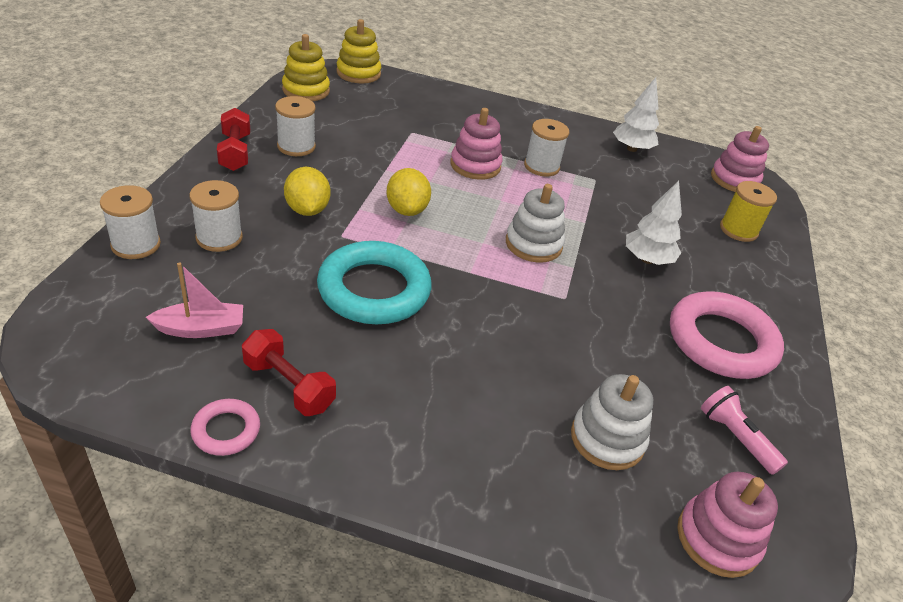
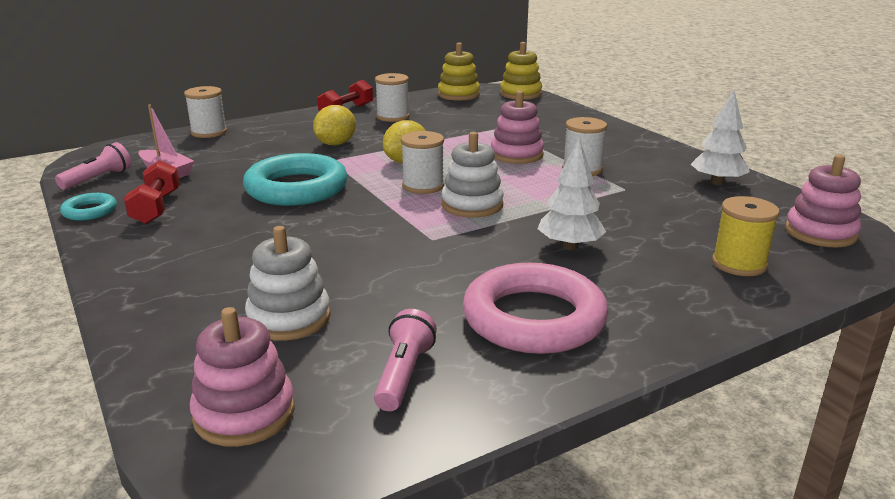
camera: 50 degrees right, 15 degrees down
white spool [189,180,243,252] -> white spool moved to [401,131,444,194]
pink ring [190,399,260,456] -> turquoise ring [60,193,117,220]
none -> pink flashlight [55,142,131,190]

